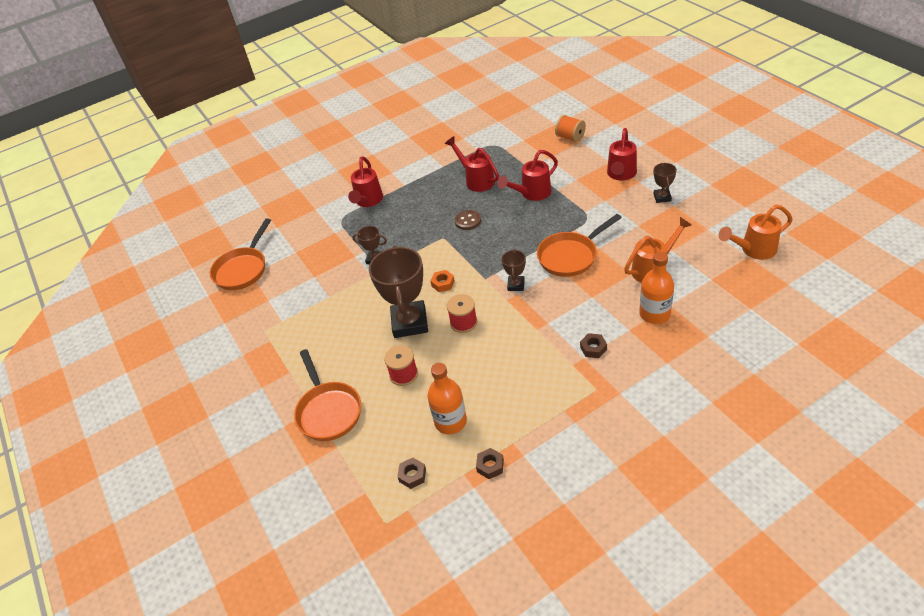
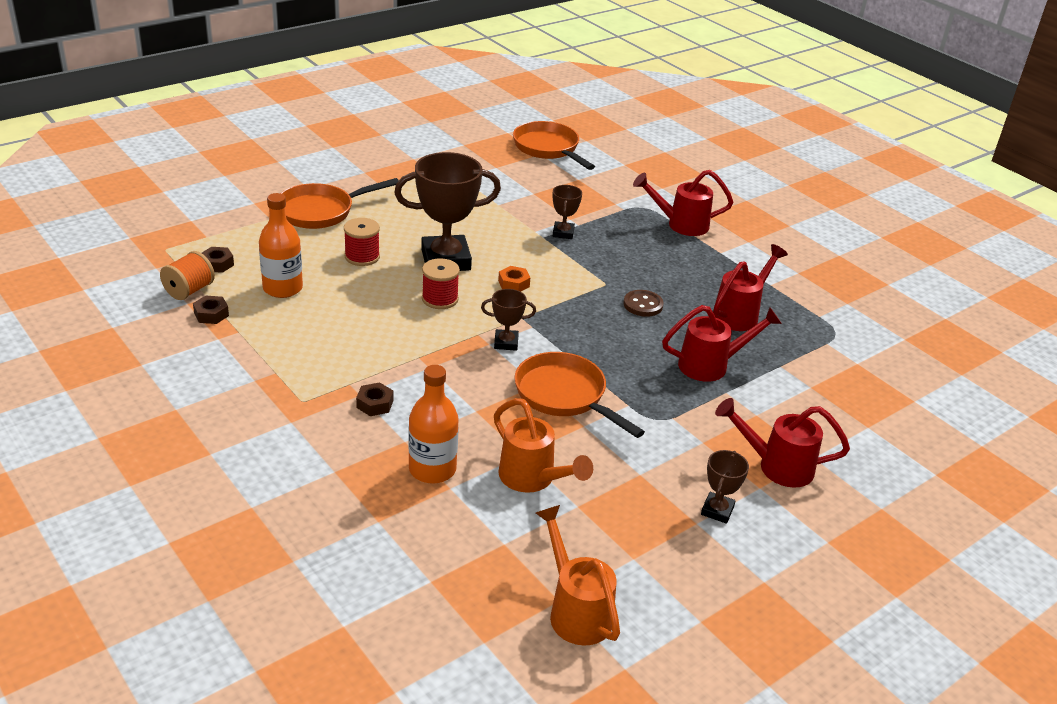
camera: 75 degrees right, 10 degrees down
orange pan [210,218,271,290] -> orange pan turned 45 degrees clockwise [513,121,595,170]
red watering can [497,150,558,201] -> red watering can turned 120 degrees clockwise [662,305,782,382]
orange spool [555,115,586,142] -> orange spool moved to [160,251,215,300]
brown trophy [653,163,677,203] -> brown trophy turned 60 degrees counterclockwise [701,450,749,524]

